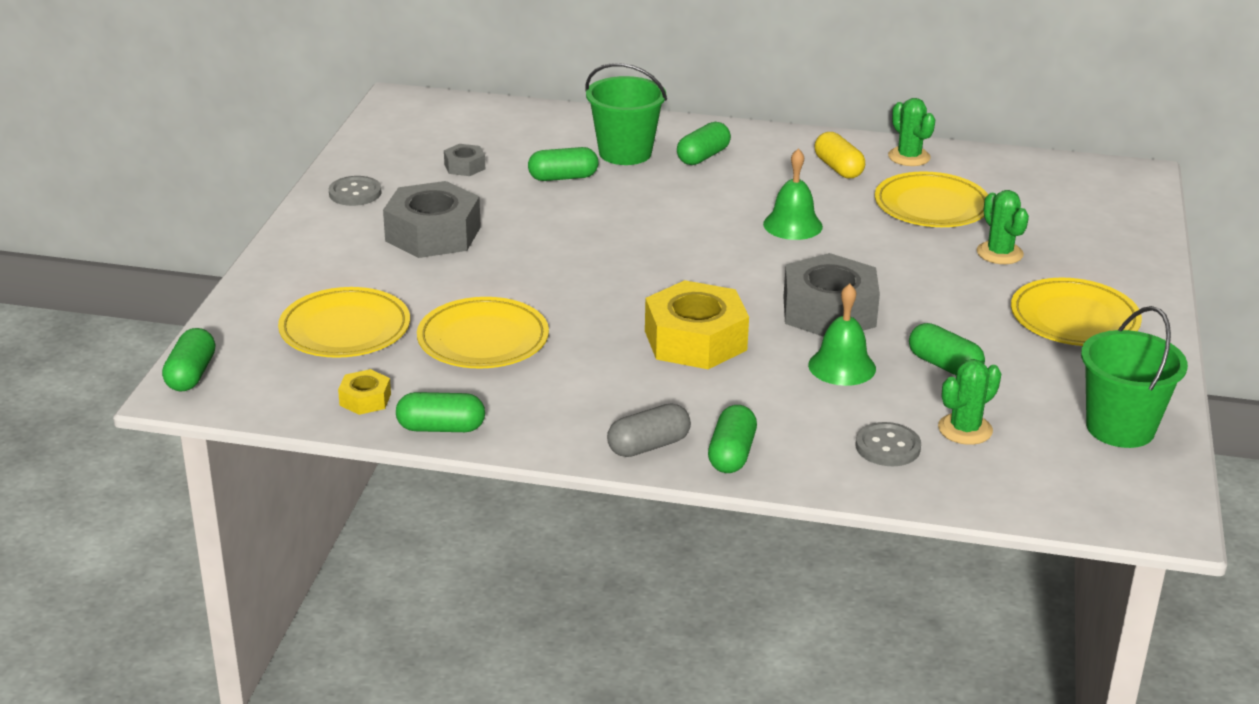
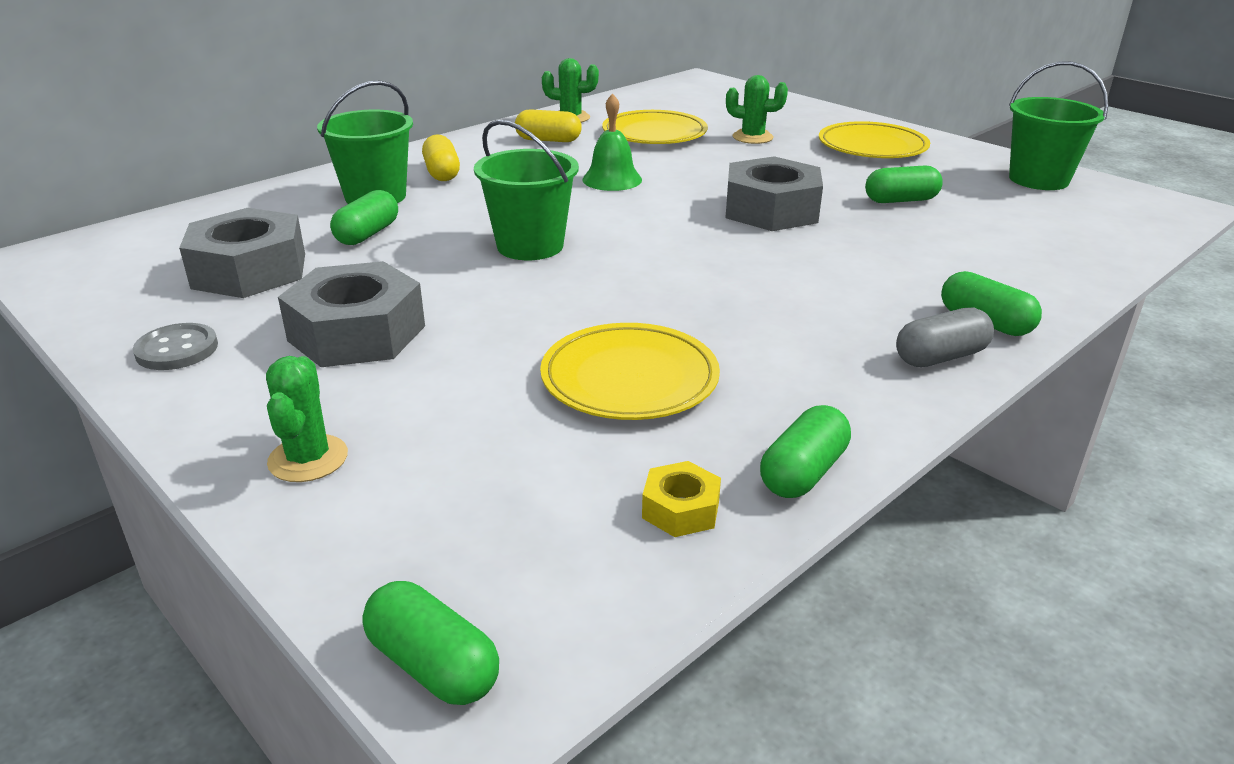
camera: 55 degrees left, 0 degrees up
yellow plate [278,287,410,358] -> none
grey nut [444,144,485,176] -> grey nut [179,208,305,298], size x2.12
grey capsule [607,403,691,457] -> grey capsule turned 60 degrees clockwise [896,308,994,367]
yellow nut [645,280,749,369] -> none
green capsule [677,122,731,165] -> yellow capsule [422,134,460,181]
green bell [808,284,876,386] -> none
grey button [856,422,921,466] -> none
green cactus [938,359,1001,445] -> green cactus moved to [266,356,348,482]
none -> green bucket [474,120,579,260]

